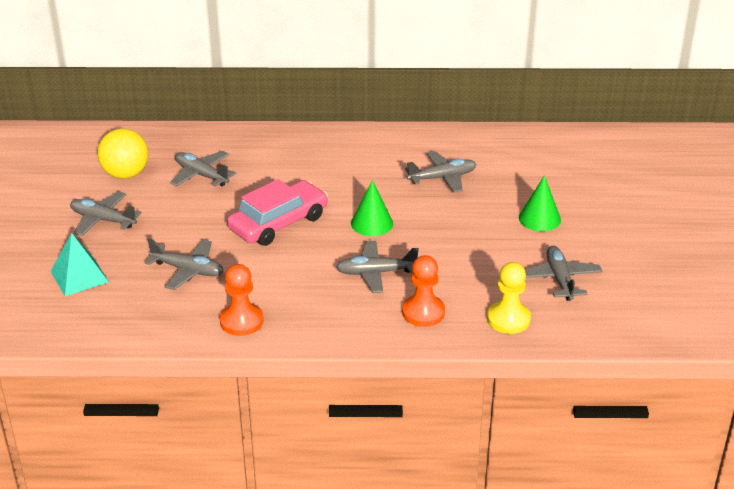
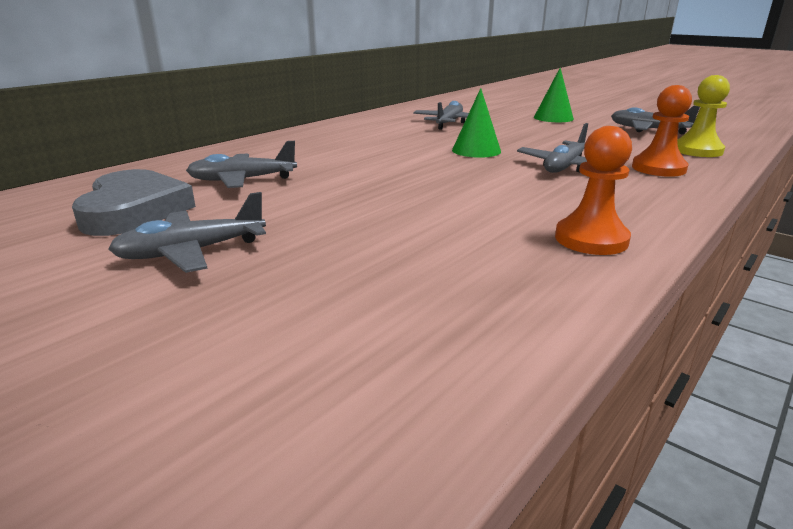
camera: 50 degrees left, 10 degrees down
turquoise pyramid [51,233,109,296] -> none
yellow ball [97,128,149,179] -> grey heart [72,169,196,236]
grey plane [145,238,223,290] -> none
pink car [227,179,328,246] -> none

